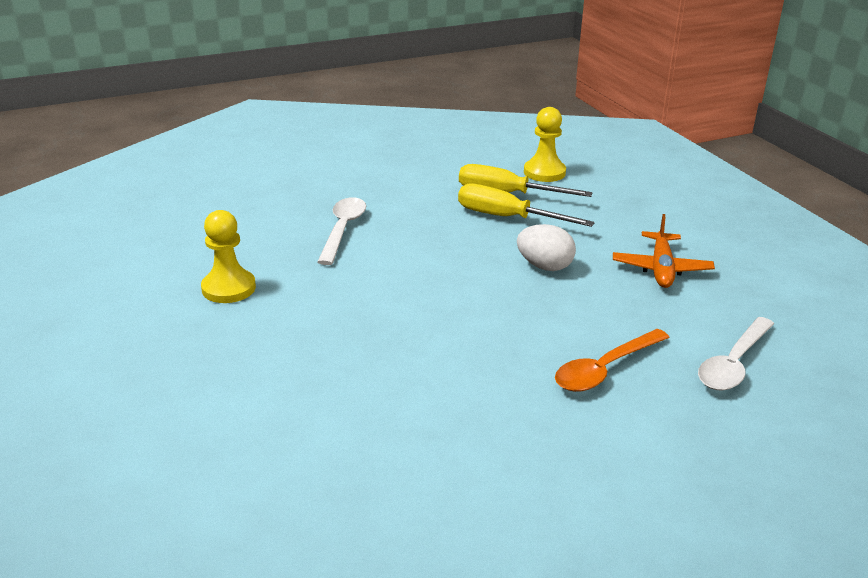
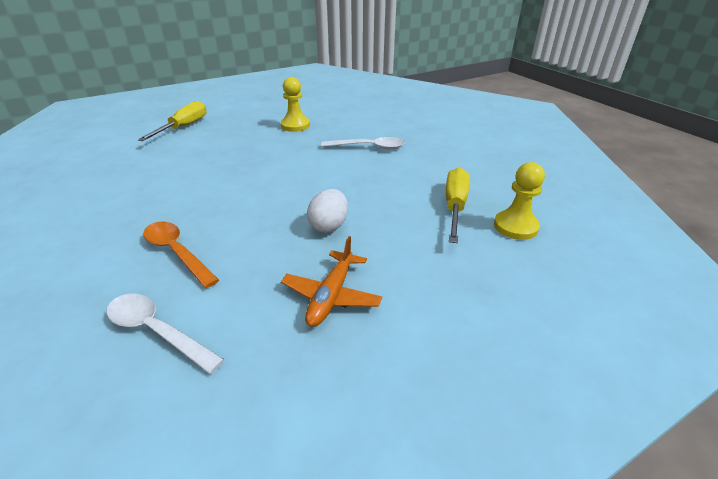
camera: 85 degrees right, 5 degrees up
yellow screwdriver [458,184,595,227] -> yellow screwdriver moved to [138,101,206,141]
orange plane [613,214,715,288] -> orange plane turned 75 degrees counterclockwise [281,236,382,327]

